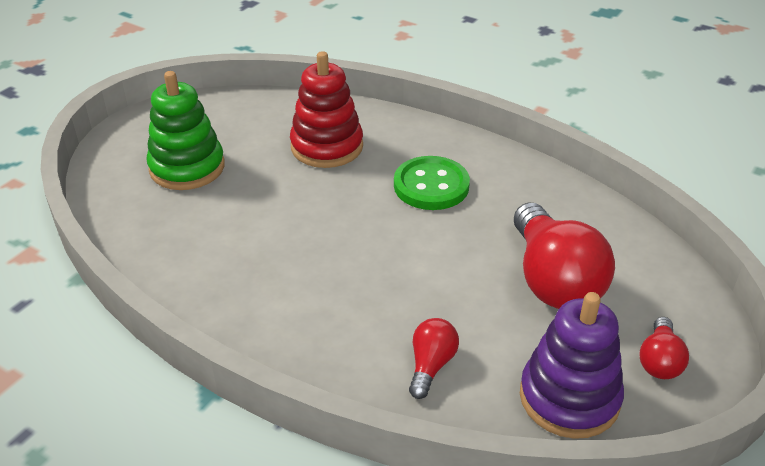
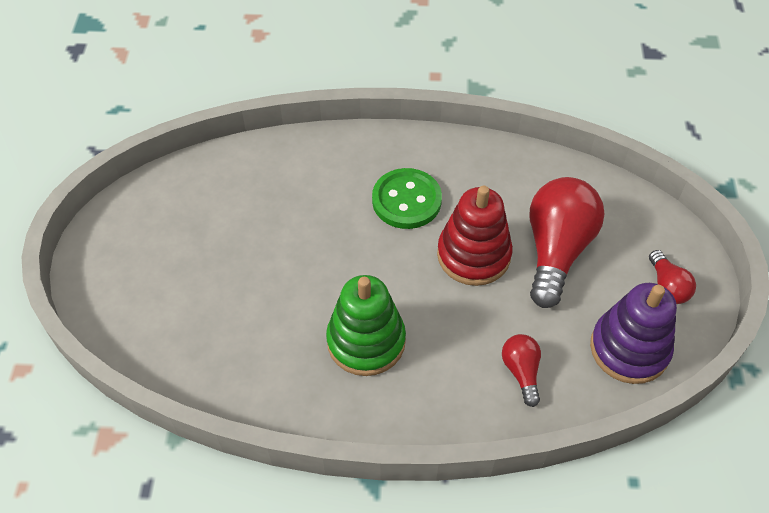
camera: 30 degrees left, 15 degrees up
green stacking toy [147,71,225,190] -> green stacking toy moved to [326,275,406,376]
red stacking toy [290,51,363,168] -> red stacking toy moved to [437,186,513,286]
red light bulb [514,203,615,309] -> red light bulb turned 120 degrees counterclockwise [530,177,605,308]

